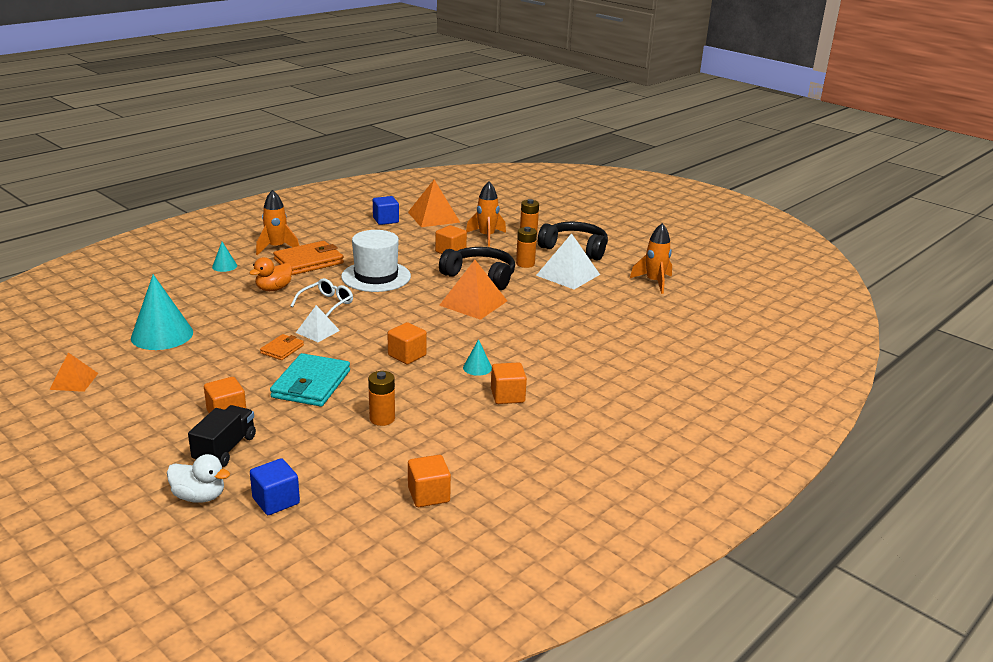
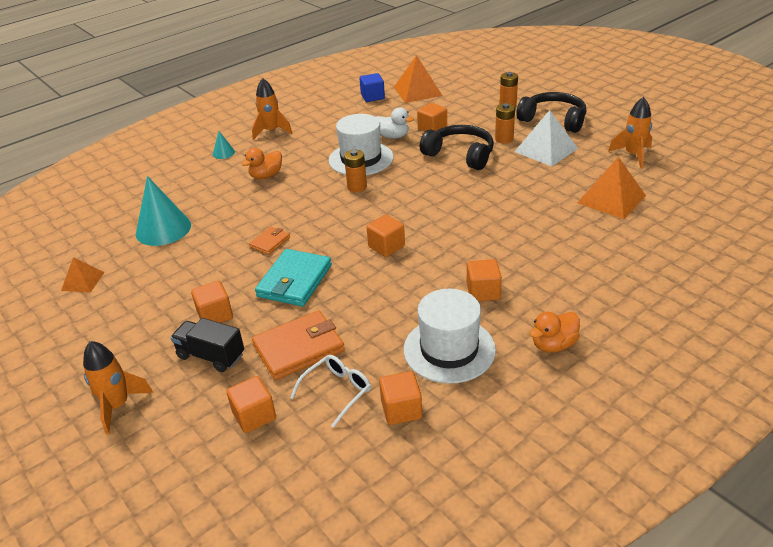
camera: 10 degrees right, 10 degrees up
white duck [167,454,230,503] -> white duck moved to [376,107,414,139]
black truck [188,405,256,467] -> black truck turned 90 degrees counterclockwise [170,318,244,372]
blue cube [250,458,300,515] -> orange cube [226,376,276,433]
orange wallet [273,241,344,275] -> orange wallet moved to [252,311,345,380]
white glasses [291,278,353,317] -> white glasses moved to [290,355,371,428]
white pyramid [296,305,340,342] -> none
orange battery [368,371,395,426] -> orange battery moved to [344,150,367,192]
orange pyramid [439,260,507,320] -> orange pyramid moved to [577,157,646,219]
turquoise cone [463,339,492,376] -> none
orange rocket [466,181,506,246] -> orange rocket moved to [83,341,153,434]
none -> white hat [404,289,496,384]
none -> orange duck [529,312,580,353]

